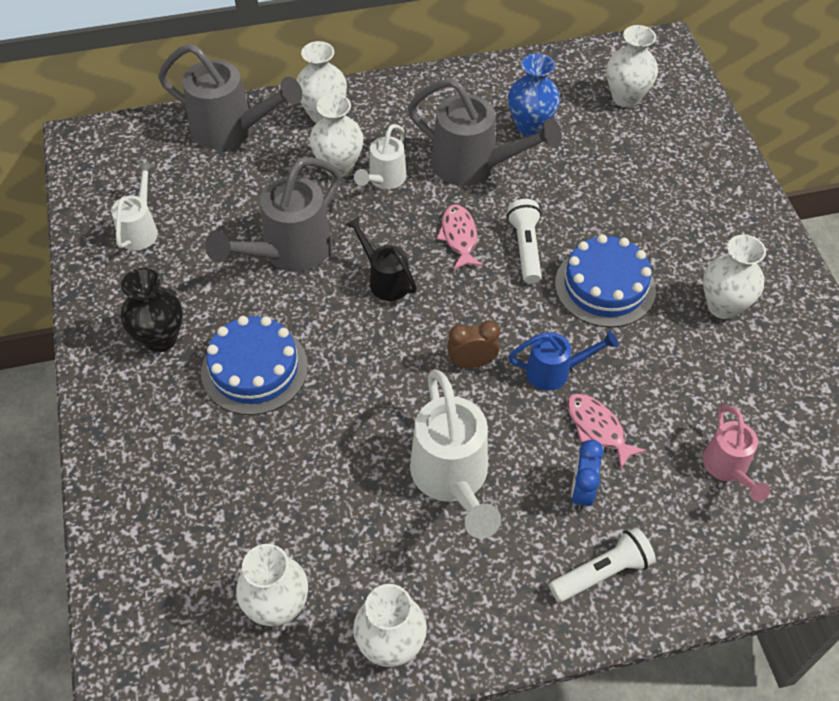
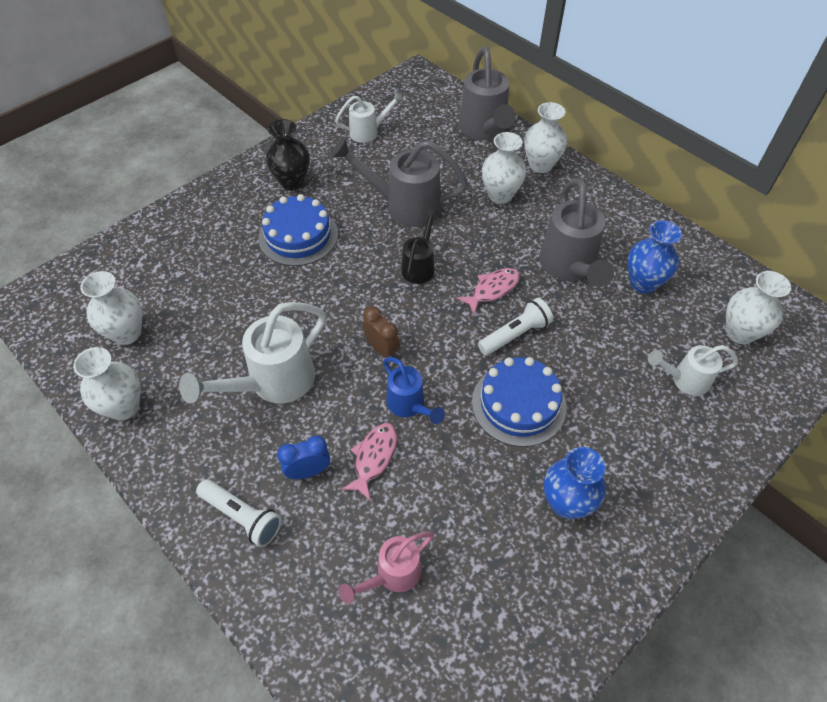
camera: 60 degrees right, 0 degrees up
white watering can [354,124,407,189] -> white watering can moved to [648,345,738,396]
white vase [703,235,766,319] -> blue vase [544,447,606,519]

